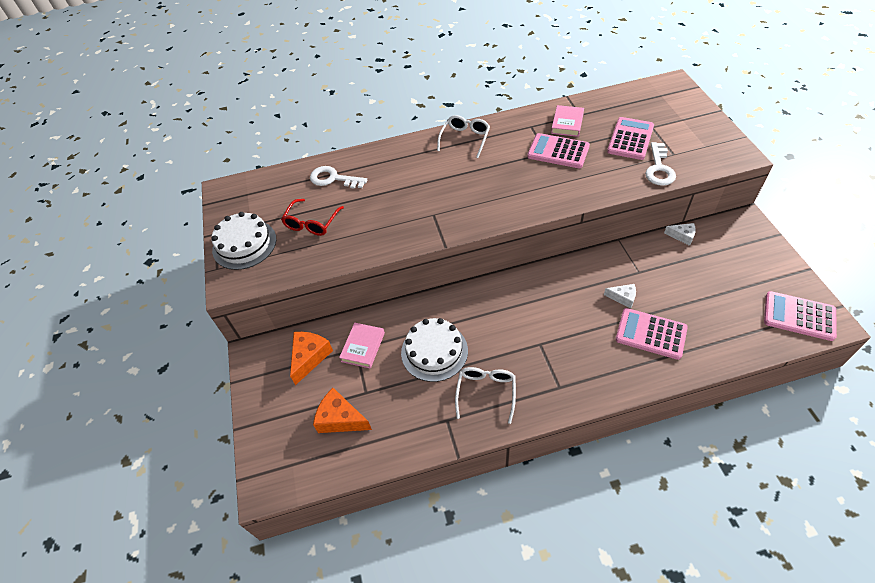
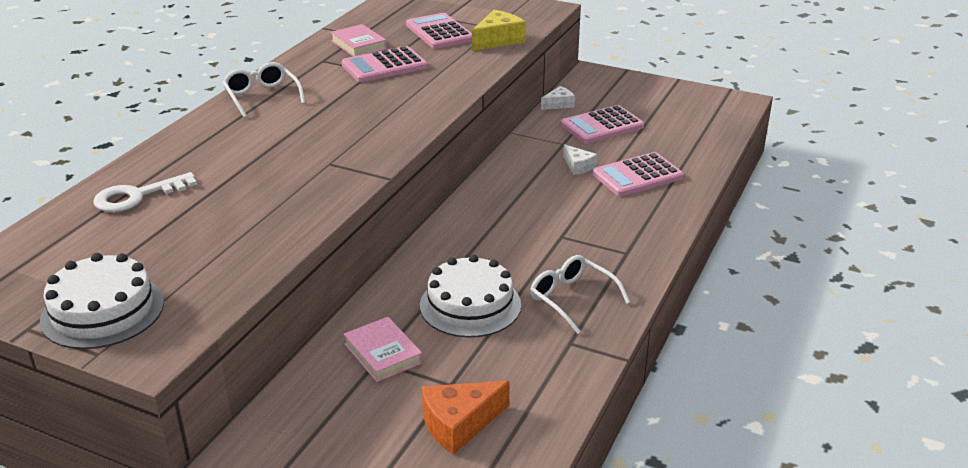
camera: 55 degrees left, 20 degrees down
red glasses [281,199,344,236] -> none
orange cheese [290,332,333,385] -> none
white cheese [604,284,636,309] -> white cheese turned 90 degrees clockwise [563,144,597,175]
white key [645,142,676,186] -> yellow cheese [472,10,526,51]
pink calculator [764,291,837,341] -> pink calculator moved to [561,105,644,143]

